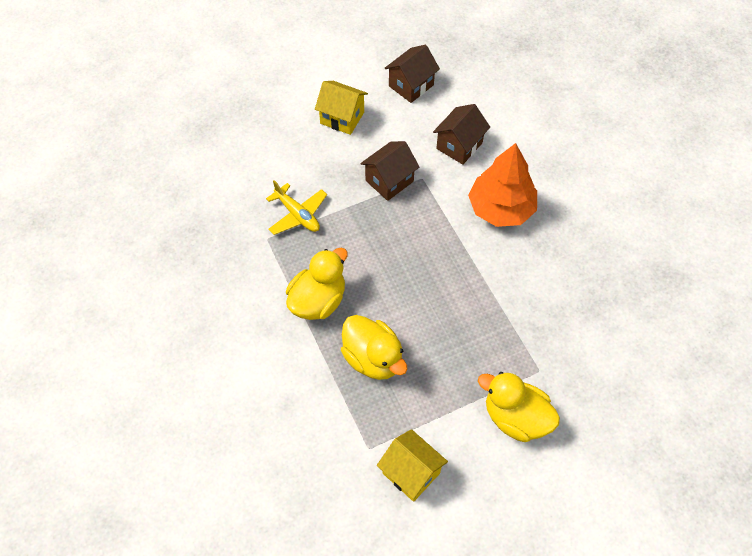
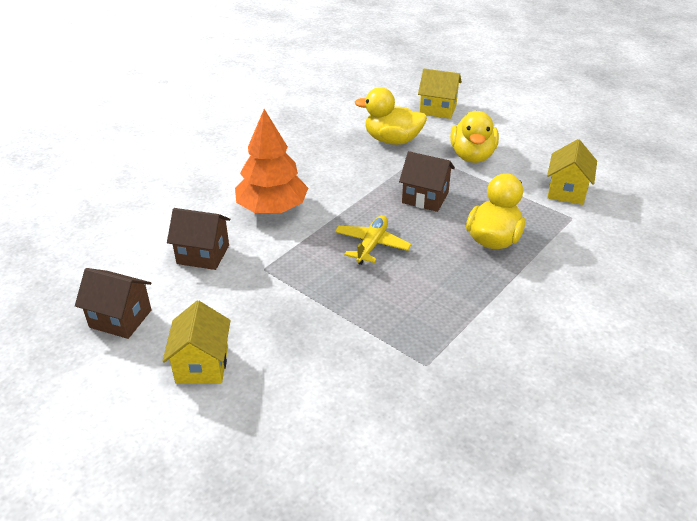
camera: 115 degrees left, 20 degrees down
yellow plane [266,180,327,235] -> yellow plane moved to [335,215,412,265]
yellow duck [286,248,348,320] -> yellow duck moved to [355,87,427,145]
brown house [360,141,420,201] -> brown house moved to [399,151,455,212]
none -> yellow house [418,69,462,119]

